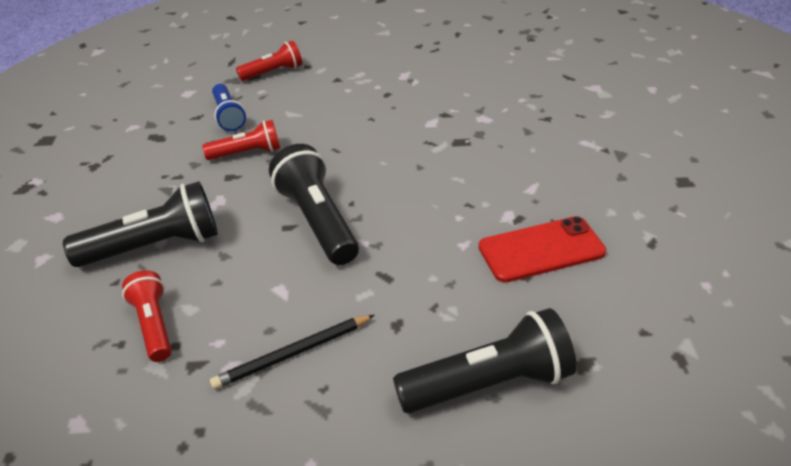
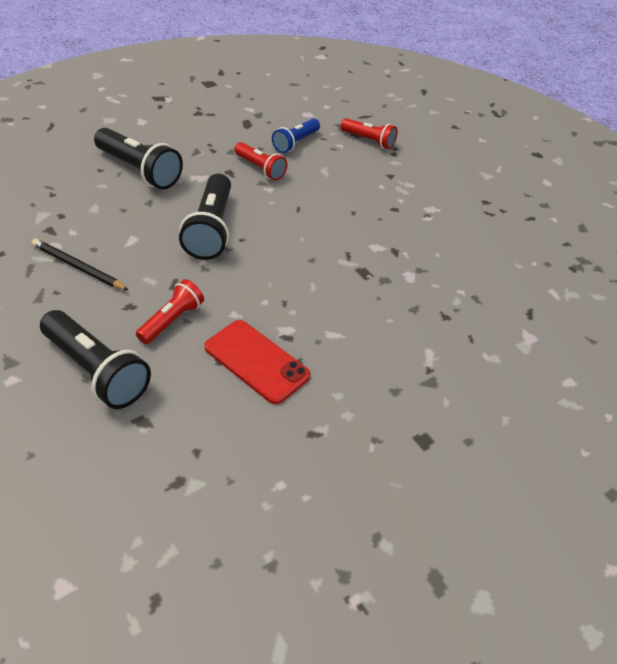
camera: 55 degrees right, 5 degrees up
red flashlight [122,270,172,362] -> red flashlight moved to [136,279,204,344]
black flashlight [269,144,359,265] -> black flashlight turned 150 degrees clockwise [179,174,231,260]

